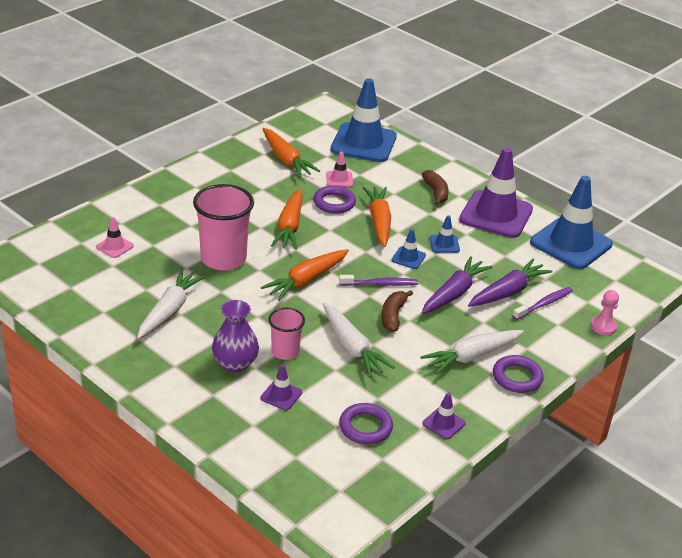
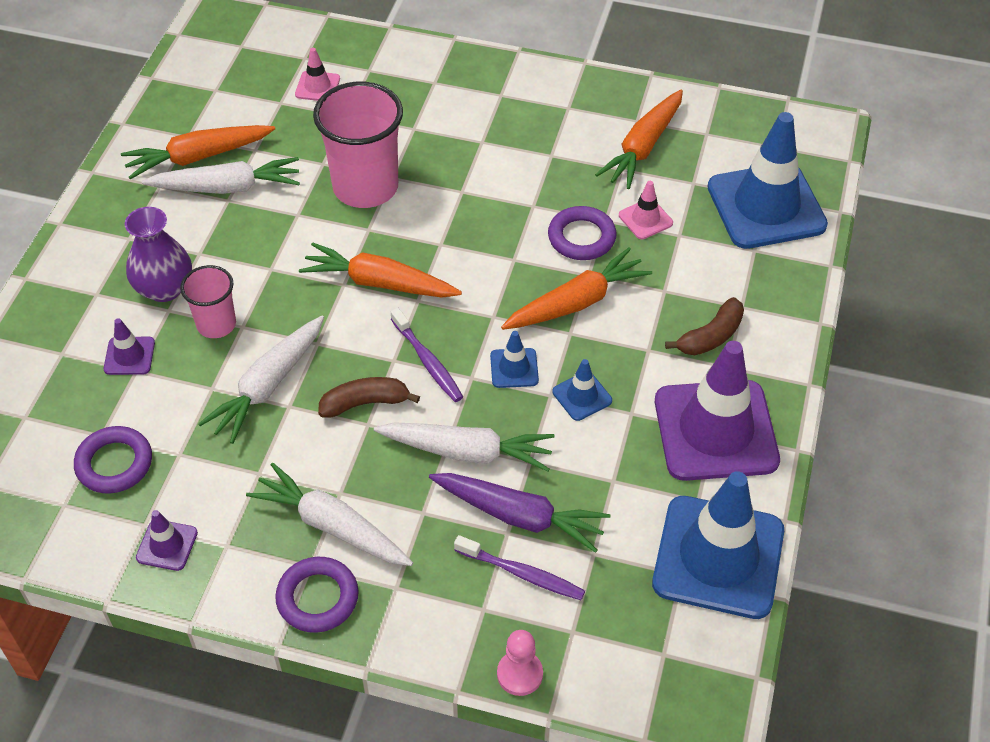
camera: 65 degrees right, 15 degrees up
orange carrot [271,188,303,249] -> orange carrot moved to [121,125,275,179]
purple carrot [422,256,493,314] -> white carrot [374,422,555,471]

